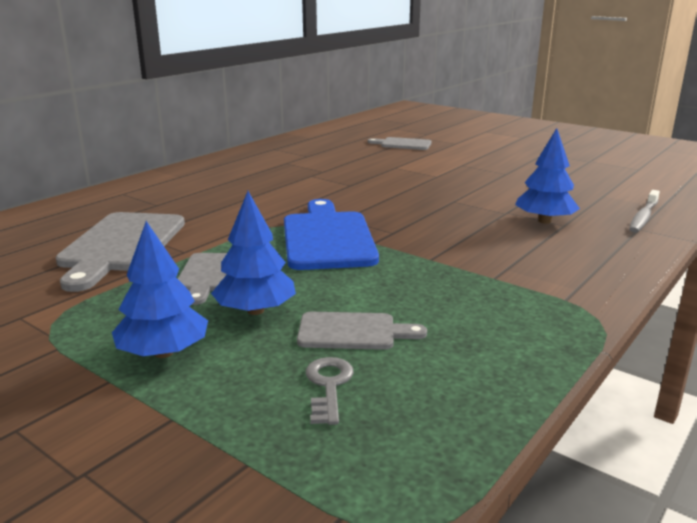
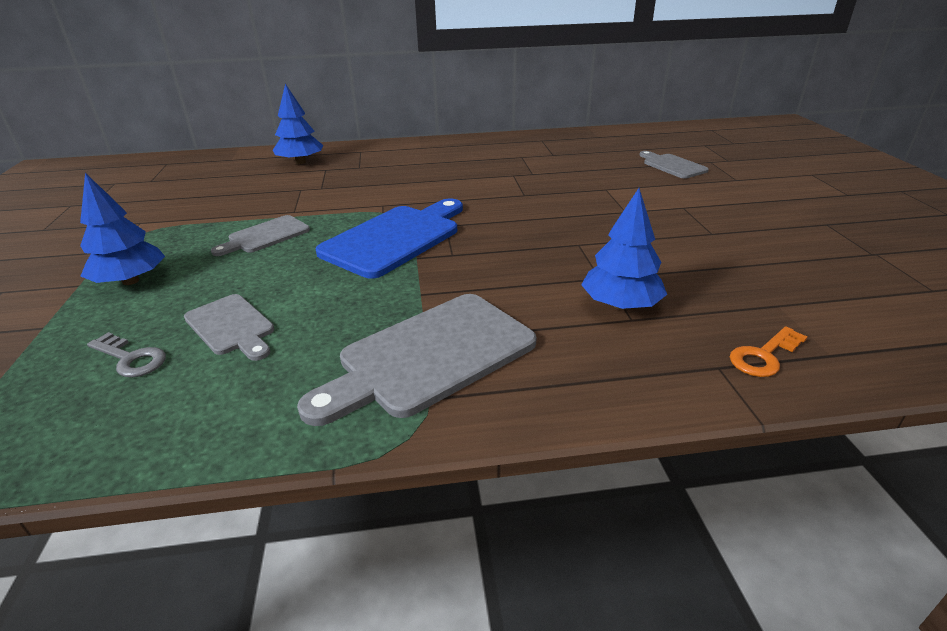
camera: 45 degrees right, 10 degrees up
grey cutting board [56,212,185,292] -> grey cutting board moved to [297,294,537,426]
blue tree [211,191,296,315] -> blue tree moved to [273,84,323,164]
grey key [306,357,354,425] -> grey key turned 75 degrees clockwise [87,332,166,377]
grey toothbrush [629,190,660,233] -> orange key [730,326,807,377]

